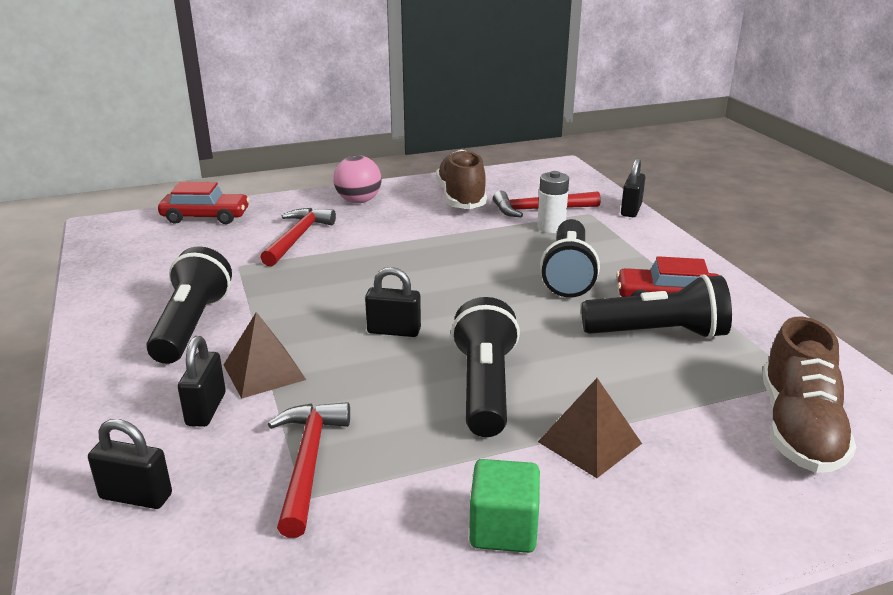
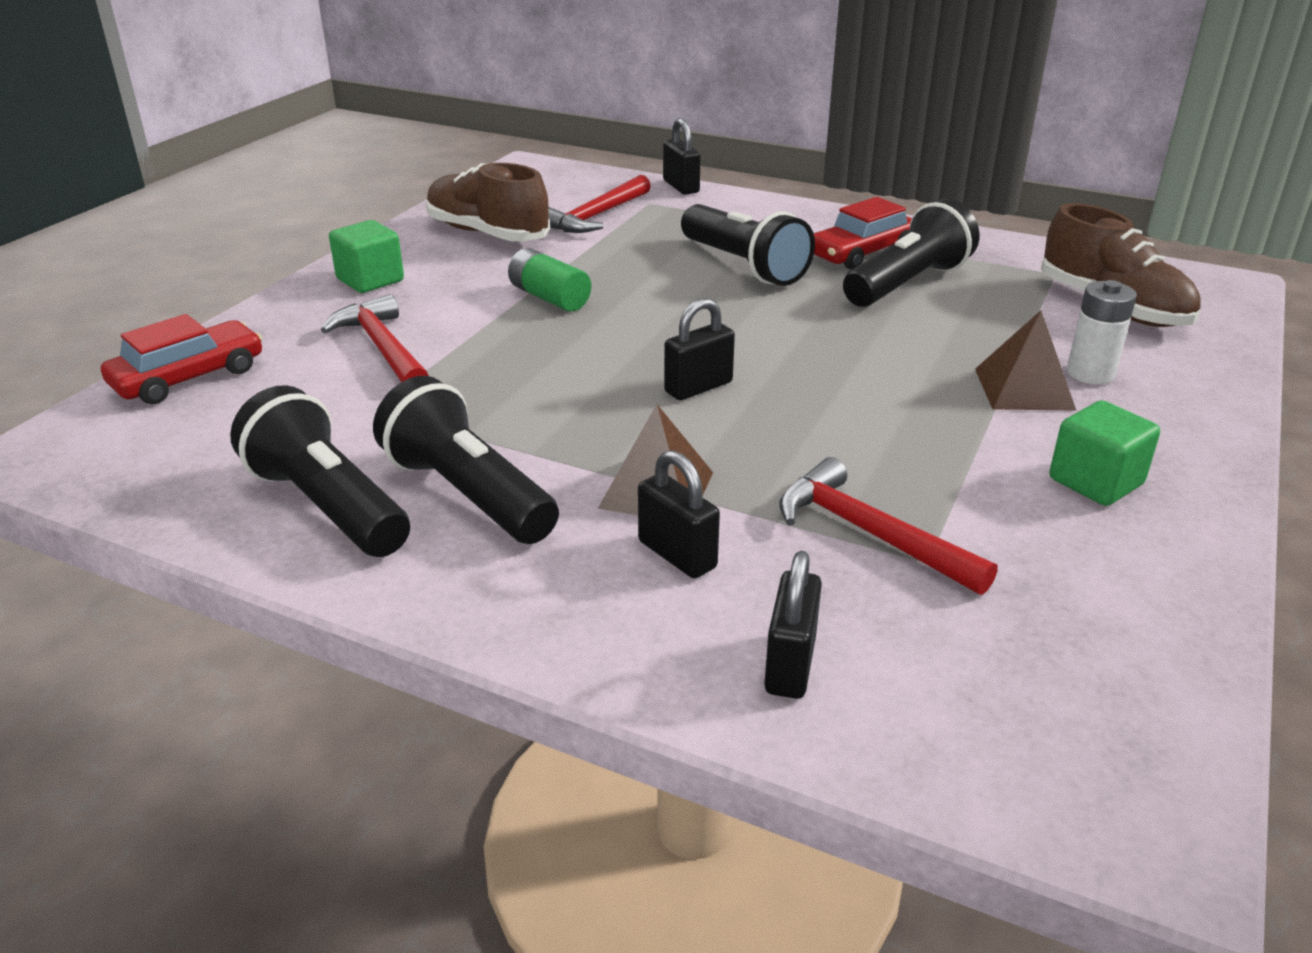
camera: 45 degrees left, 5 degrees up
black padlock [88,419,172,509] -> black padlock turned 45 degrees counterclockwise [764,551,822,699]
pink ball [334,155,381,203] -> green cube [329,220,404,293]
black flashlight [451,297,520,437] -> black flashlight moved to [230,385,410,557]
white battery [537,171,569,233] -> white battery moved to [1067,280,1137,384]
none -> green battery [508,248,591,311]

